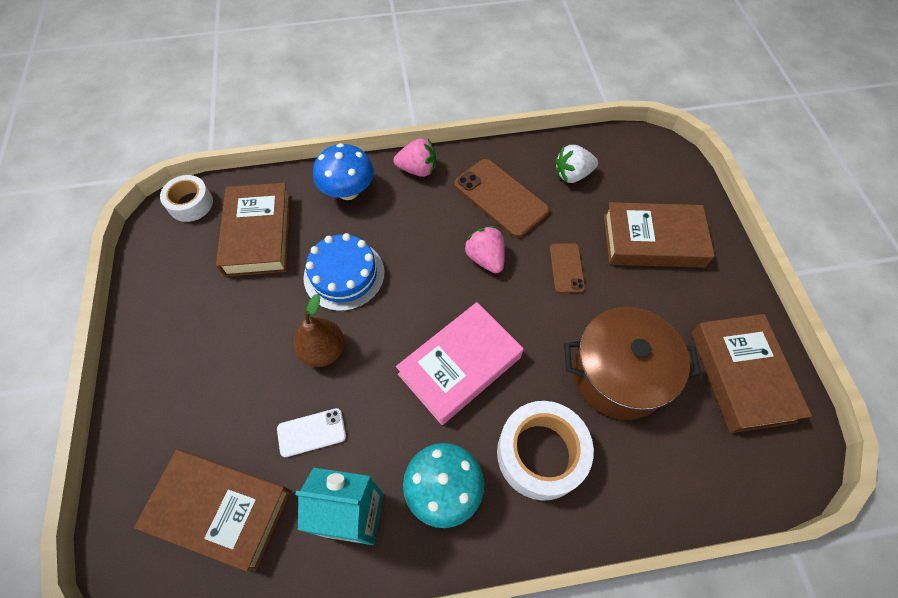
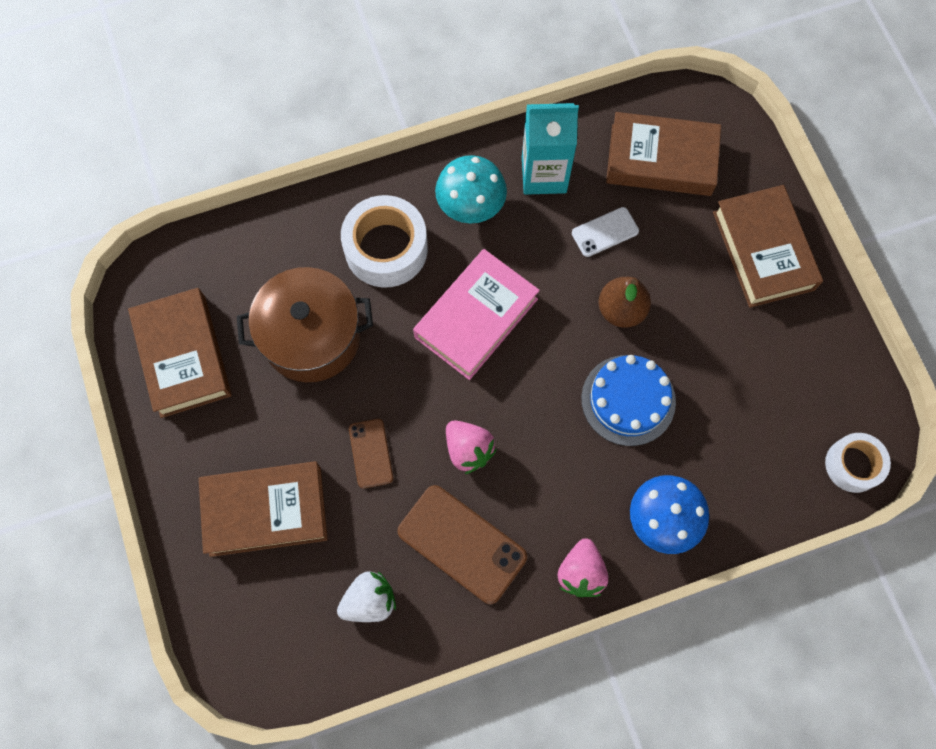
camera: 170 degrees right, 10 degrees up
brown book [216,183,291,277] -> brown book moved to [713,185,823,308]
pink strawberry [393,138,436,177] -> pink strawberry turned 75 degrees counterclockwise [558,538,608,597]

